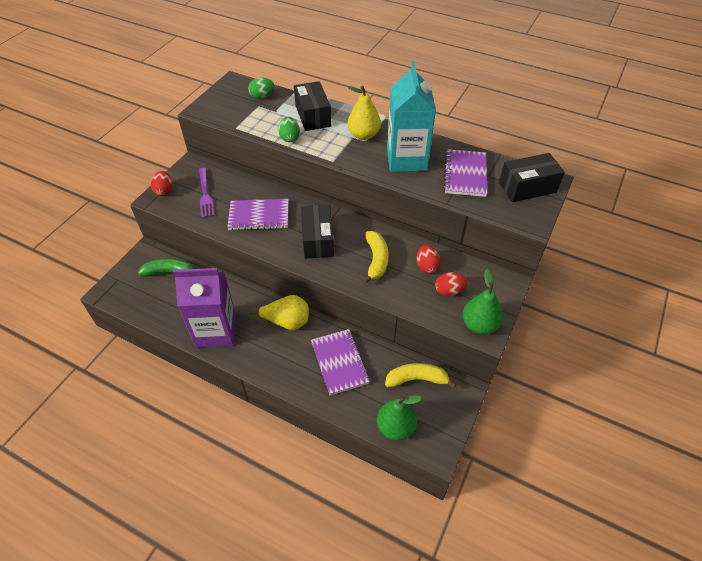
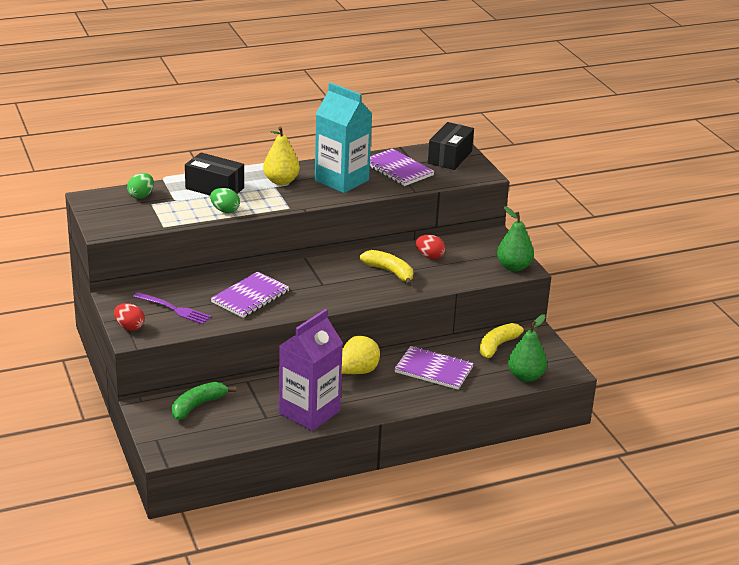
camera: 50 degrees left, 20 degrees down
black box [301,204,334,259] -> none
red egg [435,272,467,296] -> none

